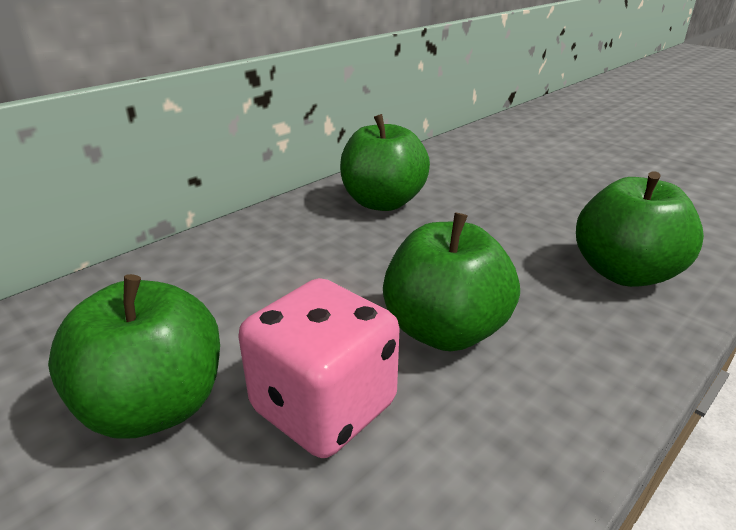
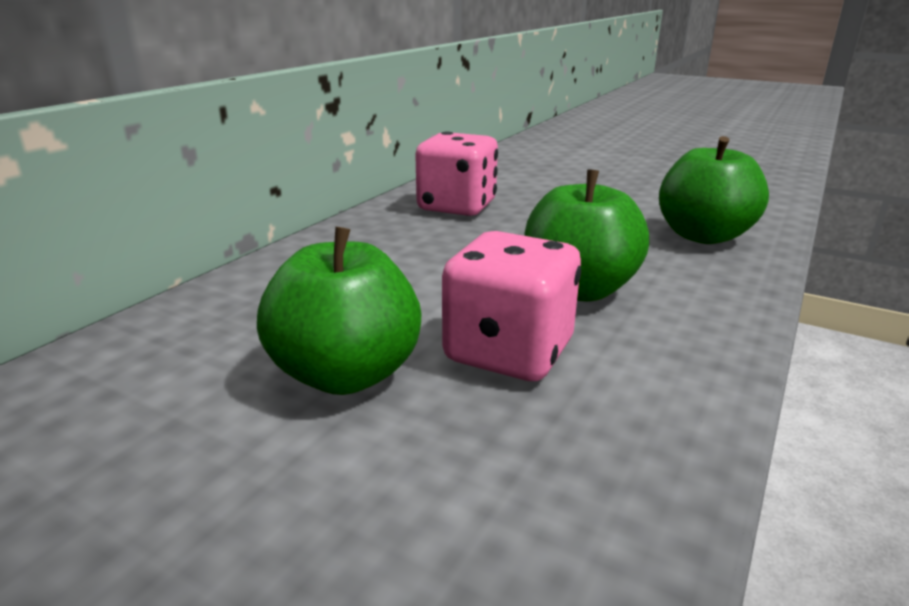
camera: 15 degrees left, 5 degrees down
green apple [340,114,430,211] -> pink dice [415,132,498,216]

